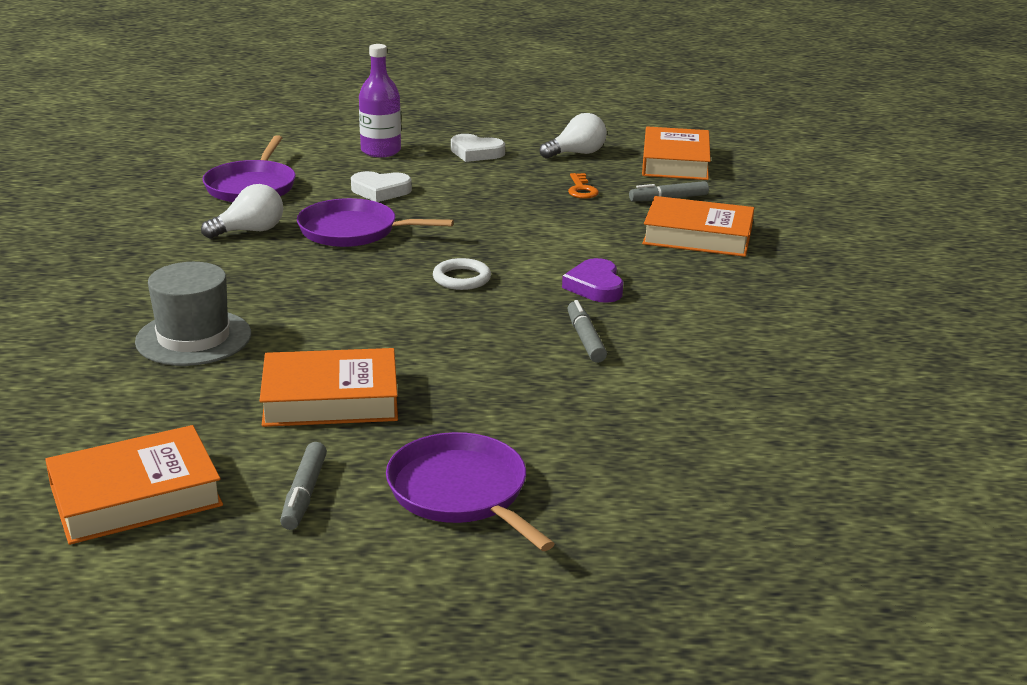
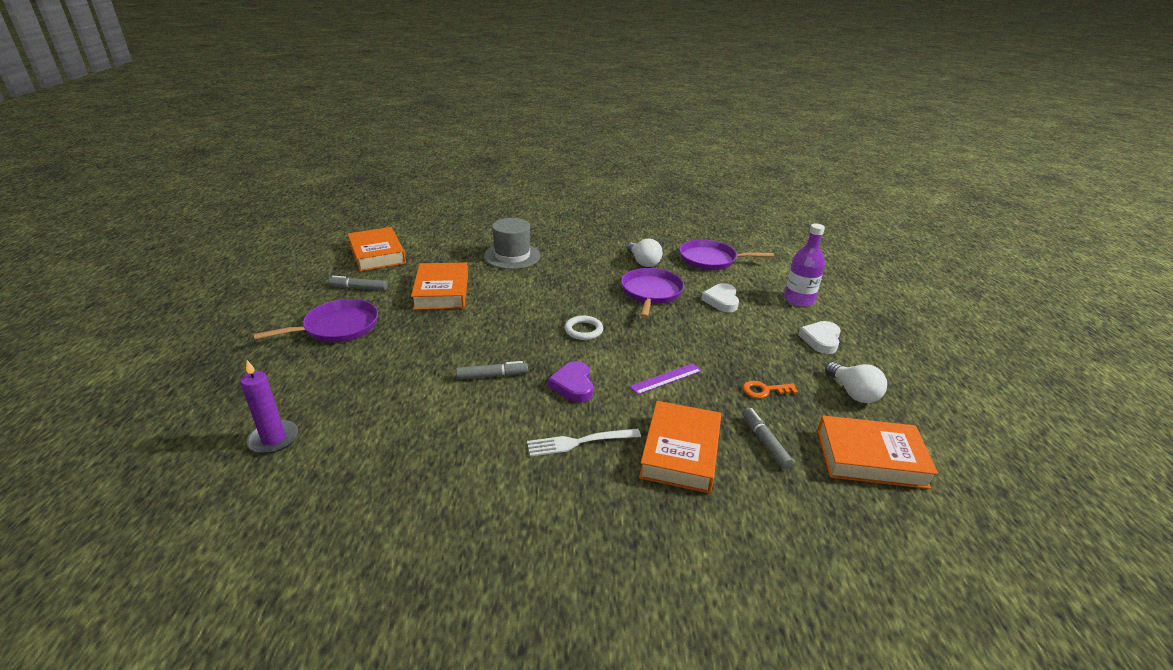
camera: 90 degrees right, 5 degrees up
purple heart [562,258,623,303] -> purple heart turned 90 degrees counterclockwise [548,361,593,402]
none -> purple candle [240,360,298,454]
none -> white fork [527,429,641,457]
none -> purple ruler [629,364,702,395]

